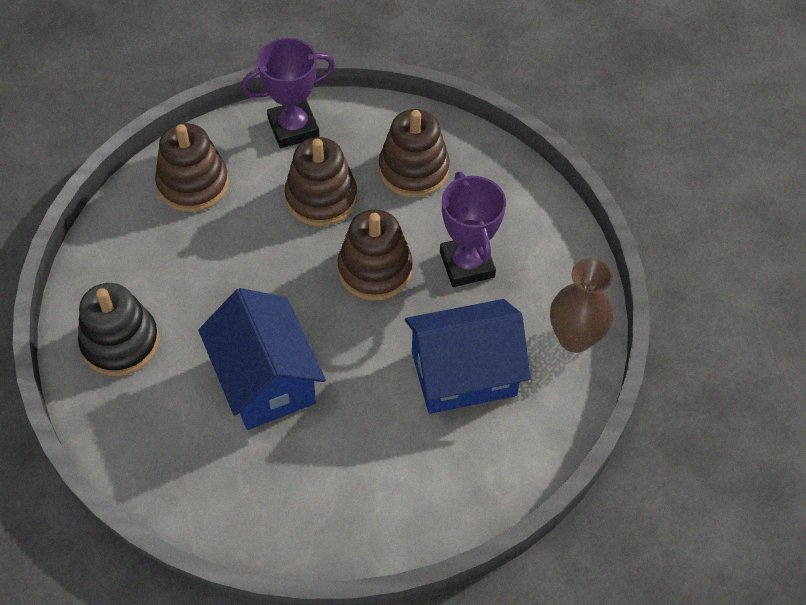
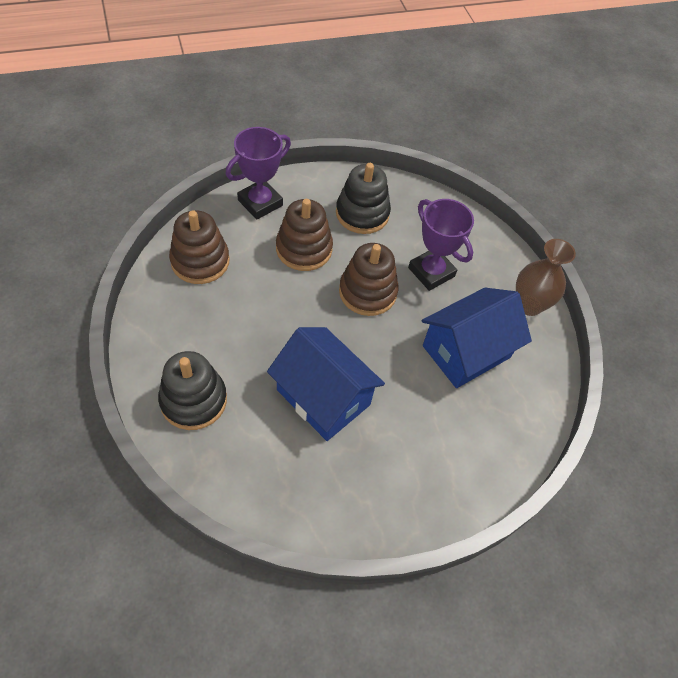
camera: 25 degrees left, 0 degrees up
brown stacking toy [379,109,450,197] -> black stacking toy [336,163,391,234]

